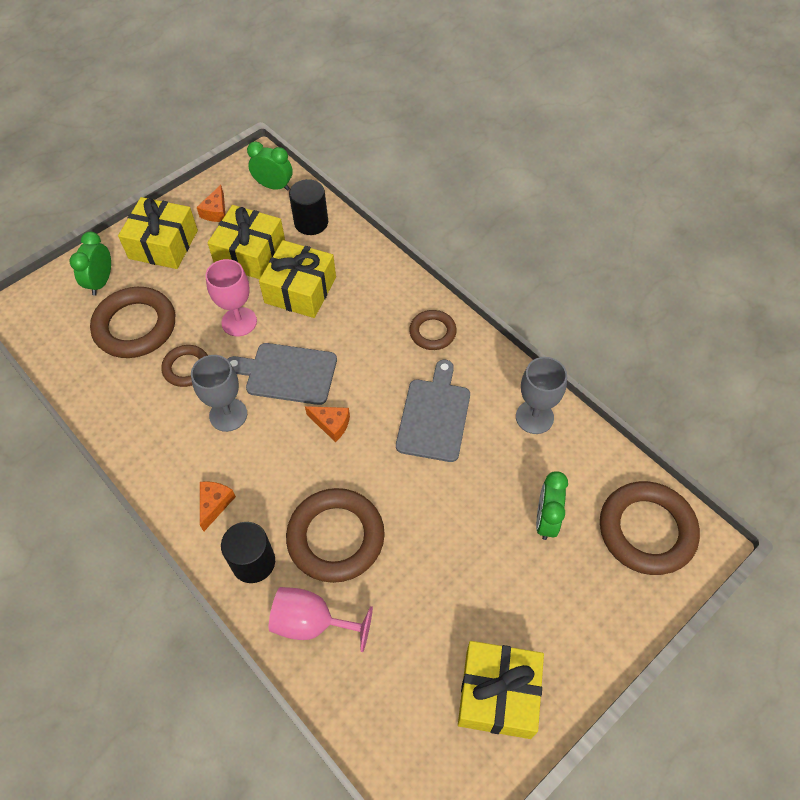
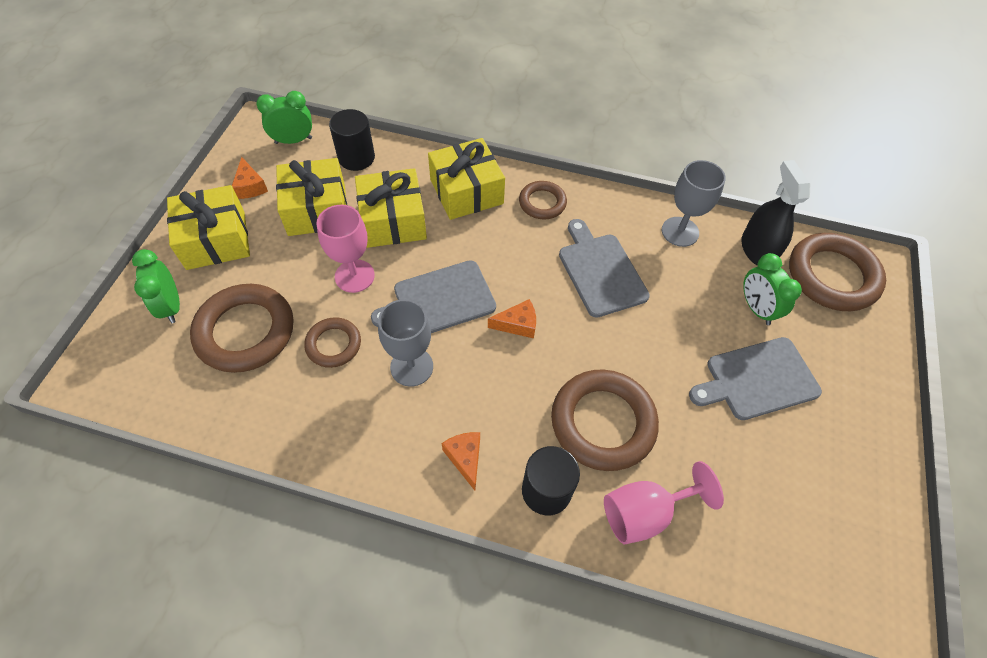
camera: 35 degrees left, 0 degrees up
yellow gift [458,641,544,739] -> yellow gift moved to [428,138,505,220]
none -> grey cutting board [689,337,822,420]
none -> black spray bottle [741,160,810,266]

